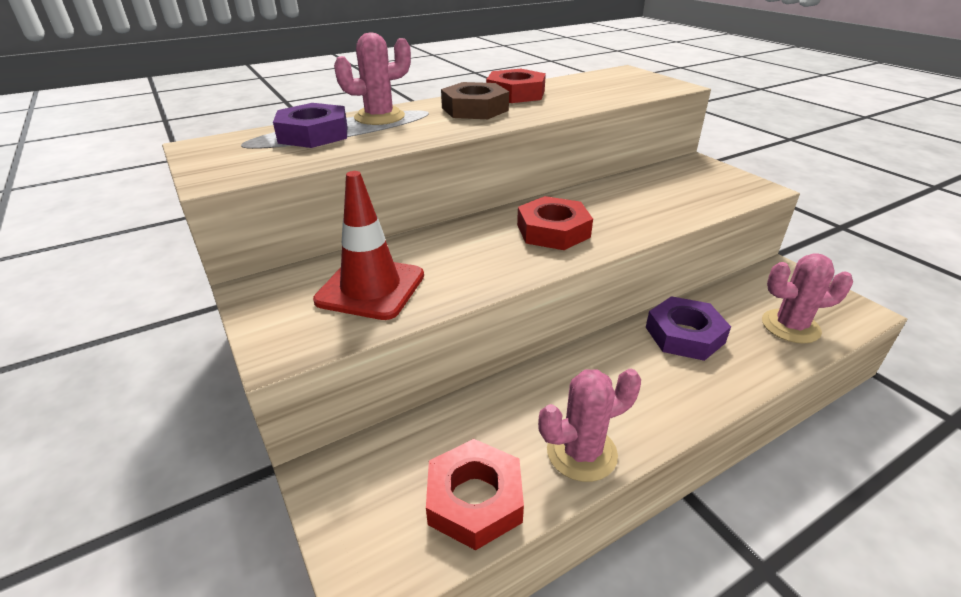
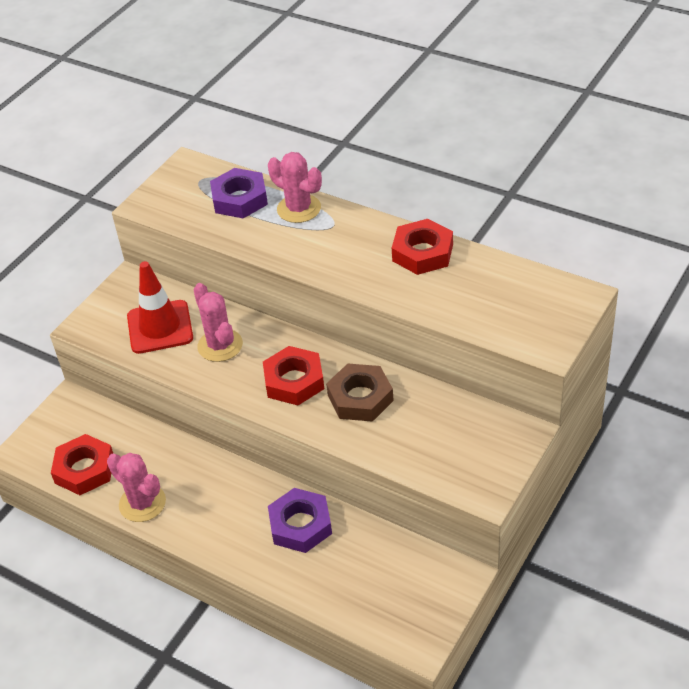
camera: 65 degrees right, 10 degrees up
brown nut [441,82,509,119] -> brown nut moved to [326,364,394,422]
pink cactus [762,253,853,344] -> pink cactus moved to [193,283,243,362]

